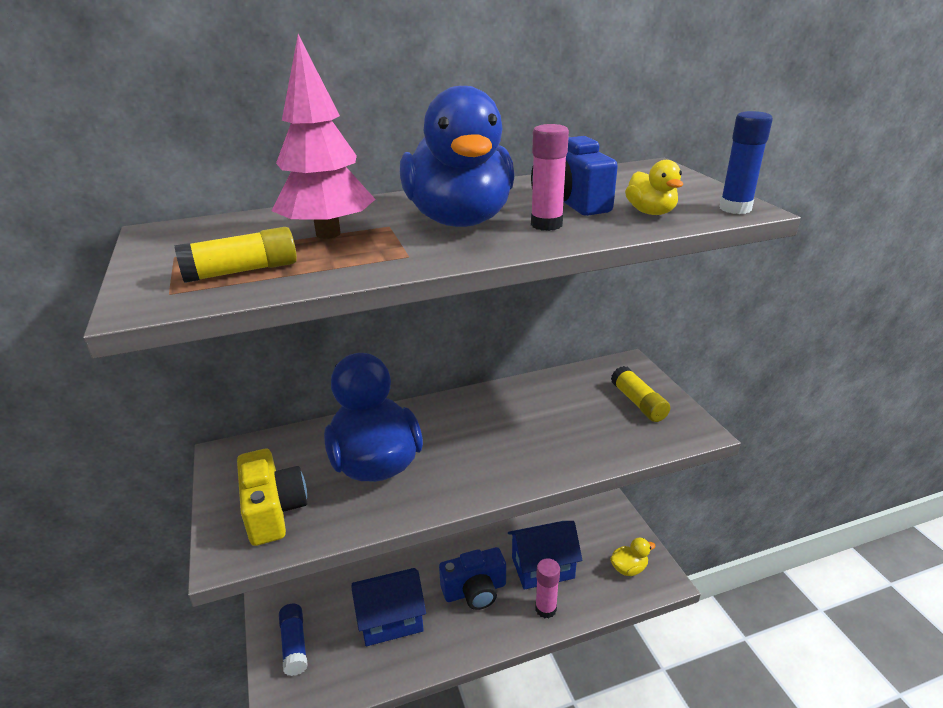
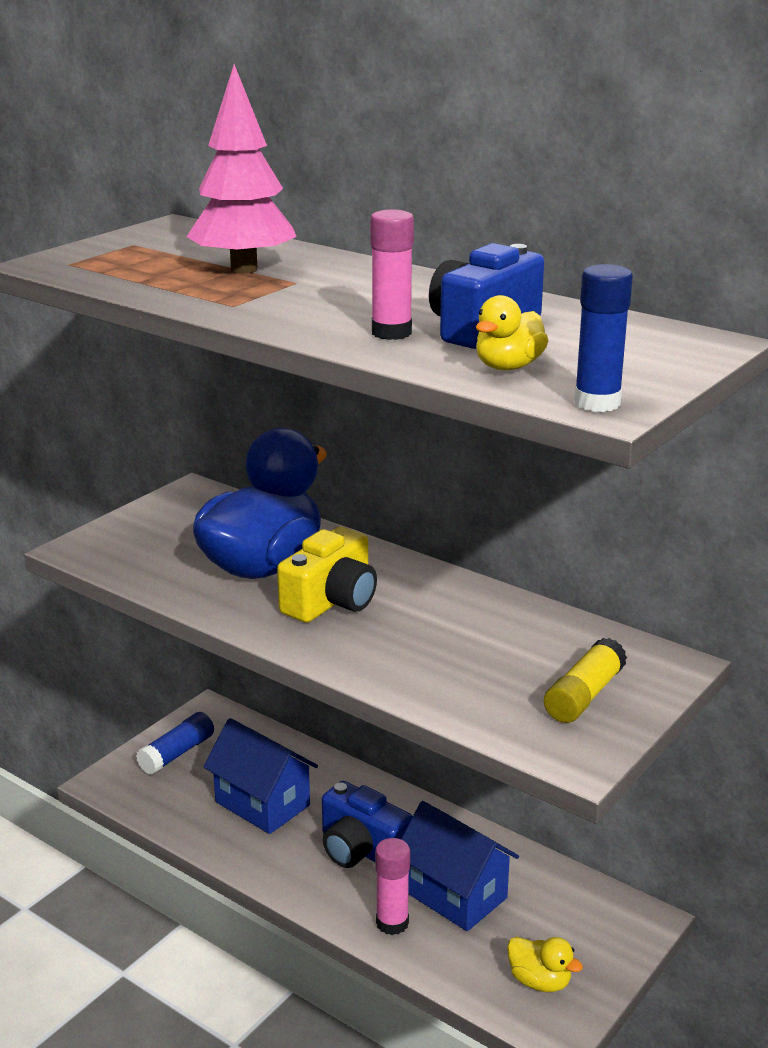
camera: 55 degrees right, 5 degrees down
yellow glue stick [174,227,297,283] -> none
yellow camera [237,449,307,546] -> yellow camera moved to [277,527,377,623]
blue duck [400,86,514,227] -> none

